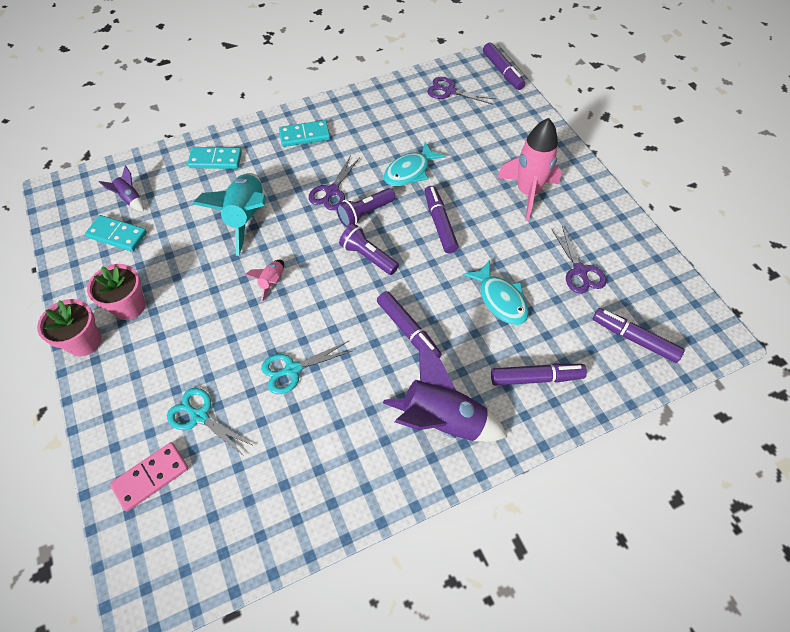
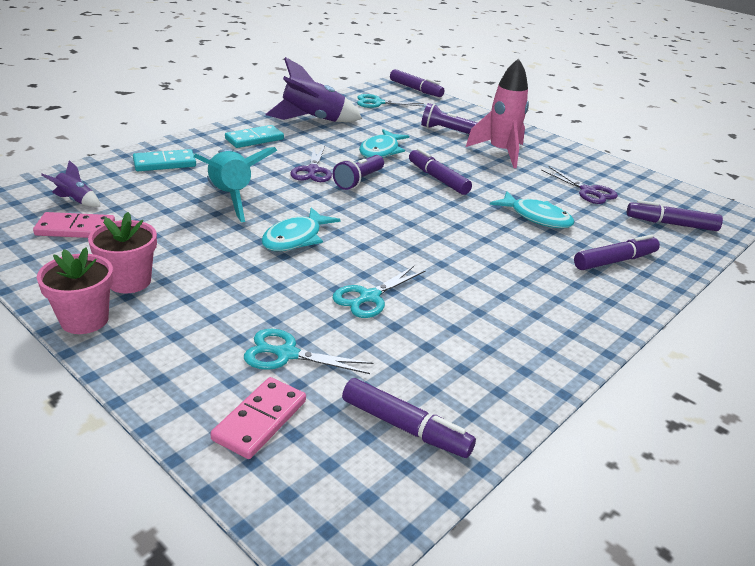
camera: 25 degrees left, 25 degrees down
turquoise domino [85,215,147,252] -> pink domino [33,212,115,238]
pink rocket [245,260,284,302] -> turquoise fish [261,207,341,251]
purple flashlight [339,224,399,275] -> purple flashlight moved to [421,103,477,134]
purple marker [377,291,442,358] -> purple marker moved to [342,378,476,458]
purple rocket [383,346,507,442] -> purple rocket moved to [266,57,362,122]
purple scissors [427,77,495,105] -> turquoise scissors [357,94,424,108]

